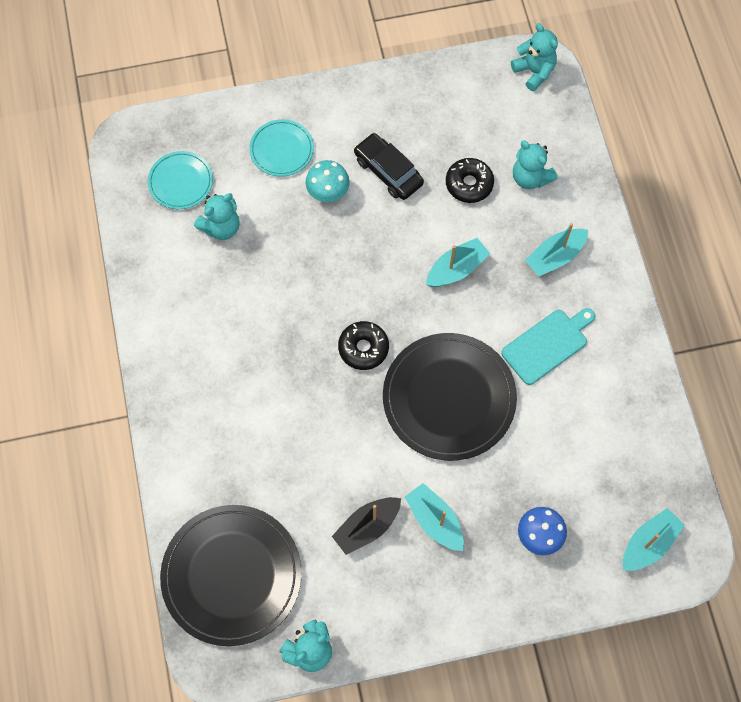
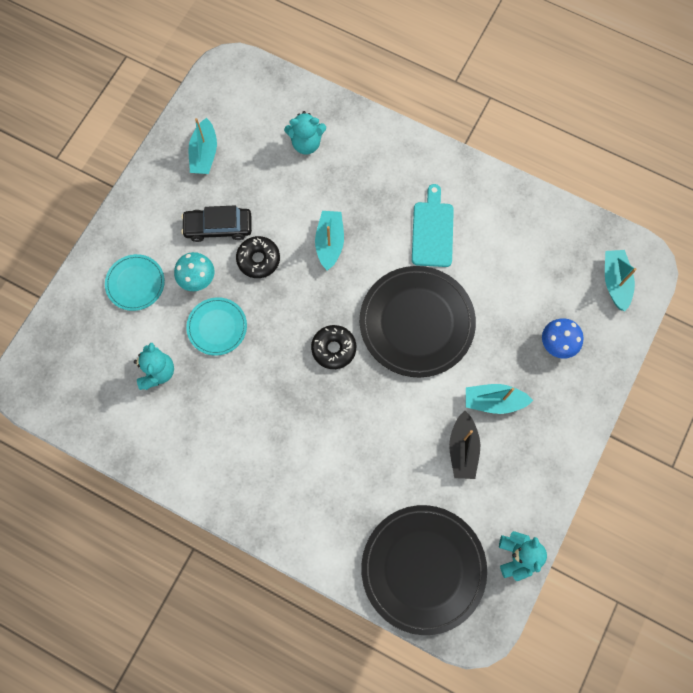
camera: 50 degrees left, 5 degrees up
turquoise plate [148,151,213,209] -> turquoise plate moved to [186,297,247,356]
black donut [446,158,494,203] -> black donut moved to [236,236,280,278]
turquoise teddy bear [511,23,558,91] -> none
turquoise boat [525,223,588,276] -> turquoise boat moved to [188,118,217,174]

